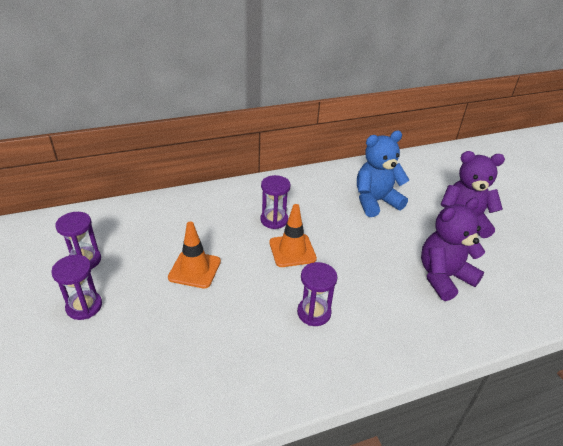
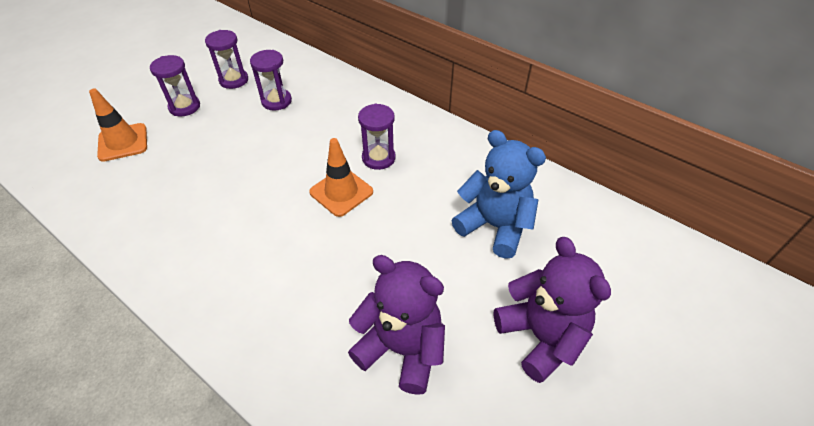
camera: 60 degrees right, 10 degrees up
orange traffic cone [168,221,221,288] -> orange traffic cone moved to [89,89,147,162]
purple hourglass [297,262,337,326] -> purple hourglass moved to [250,50,292,111]

